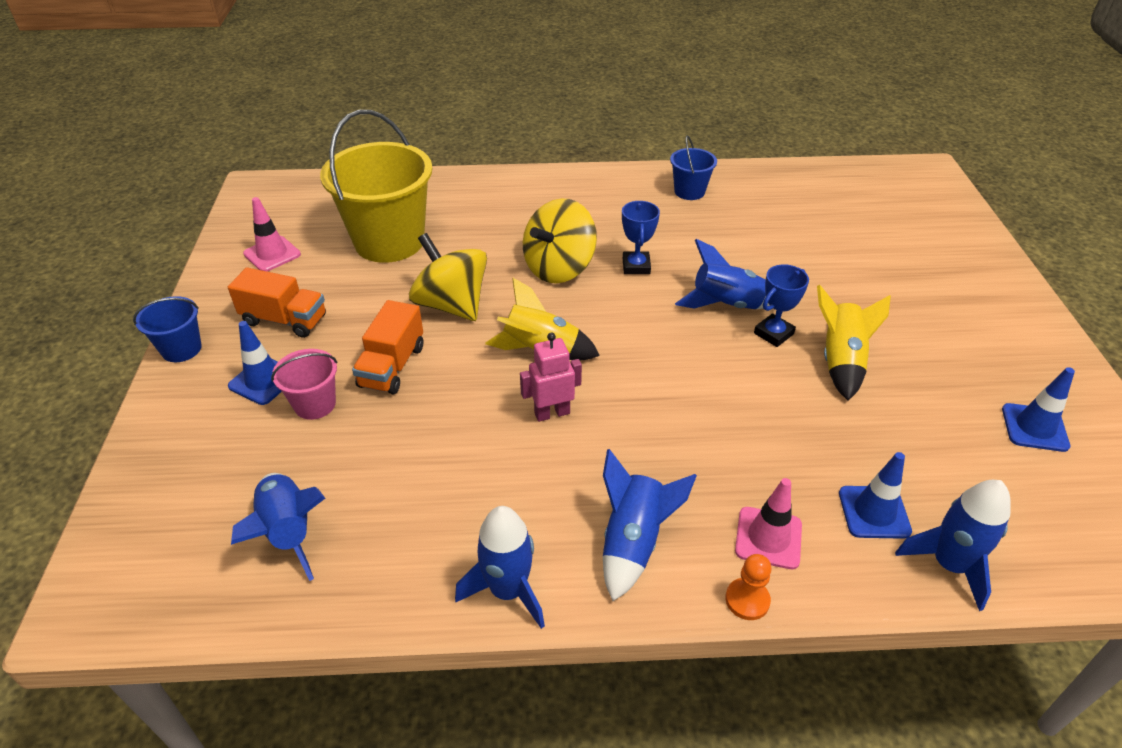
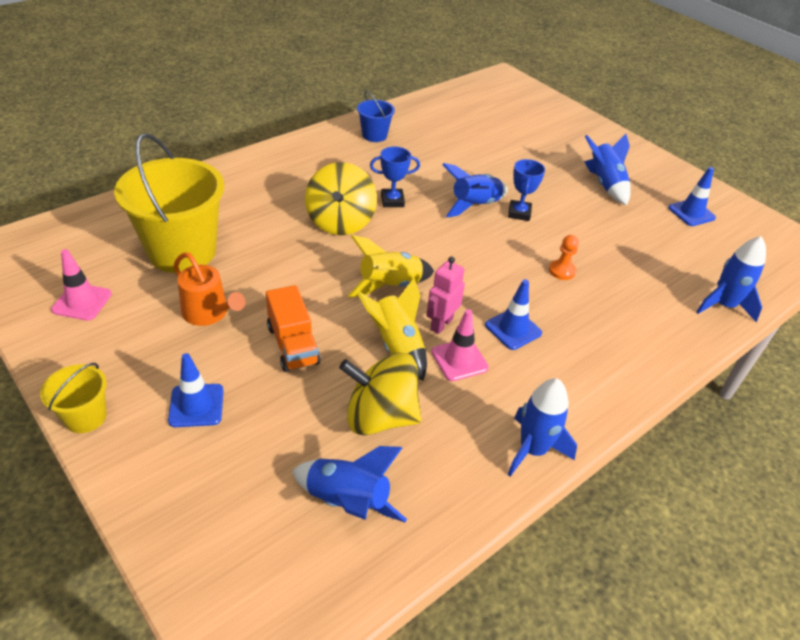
camera: 40 degrees left, 0 degrees up
blue bucket [133,296,202,362] -> yellow bucket [40,363,107,433]
orange truck [228,267,326,338] -> none
pink bucket [271,349,338,420] -> none
yellow spinning top [409,233,487,321] -> yellow spinning top moved to [339,352,421,435]
blue rocket [603,449,697,601] -> blue rocket moved to [584,134,631,205]
blue trophy [622,201,660,274] -> blue trophy turned 60 degrees counterclockwise [370,146,420,207]
orange pawn [725,554,772,620] -> orange pawn moved to [549,235,579,280]
pink traffic cone [735,478,802,569] -> pink traffic cone moved to [431,309,489,381]
yellow rocket [817,285,891,401] -> yellow rocket moved to [357,278,427,381]
blue traffic cone [839,452,912,539] -> blue traffic cone moved to [485,279,542,350]
none -> orange watering can [173,252,245,326]

